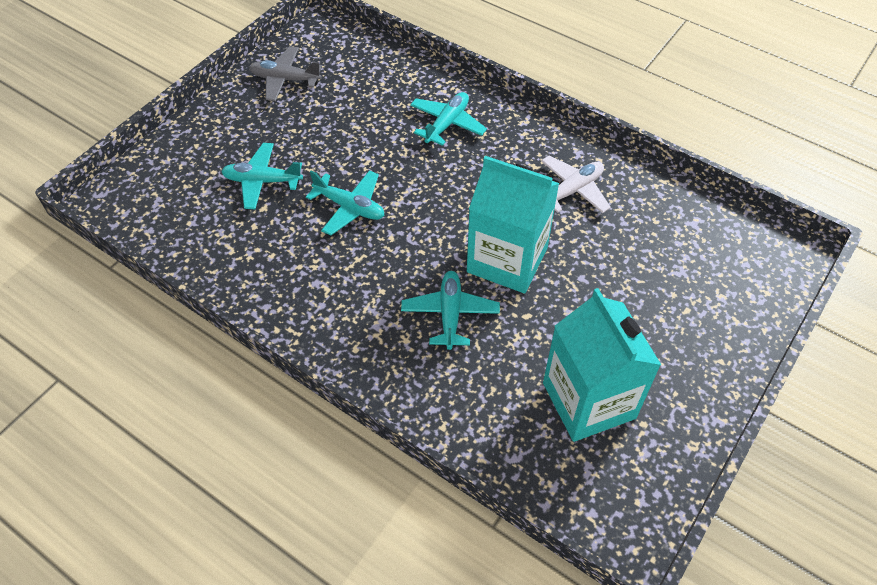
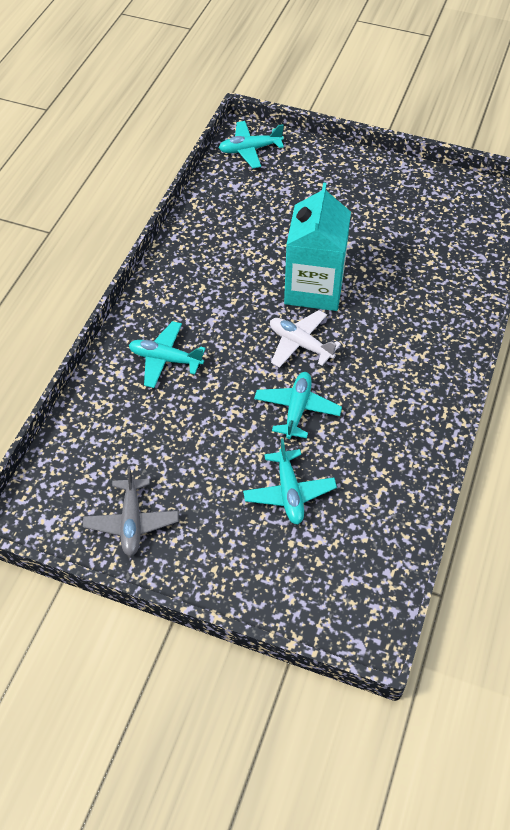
camera: 105 degrees left, 0 degrees up
turquoise plane [401,271,500,350] -> turquoise plane moved to [219,121,284,168]
white plane [541,156,611,213] -> white plane moved to [270,310,341,368]
turquoise carton [543,288,661,442] -> none

